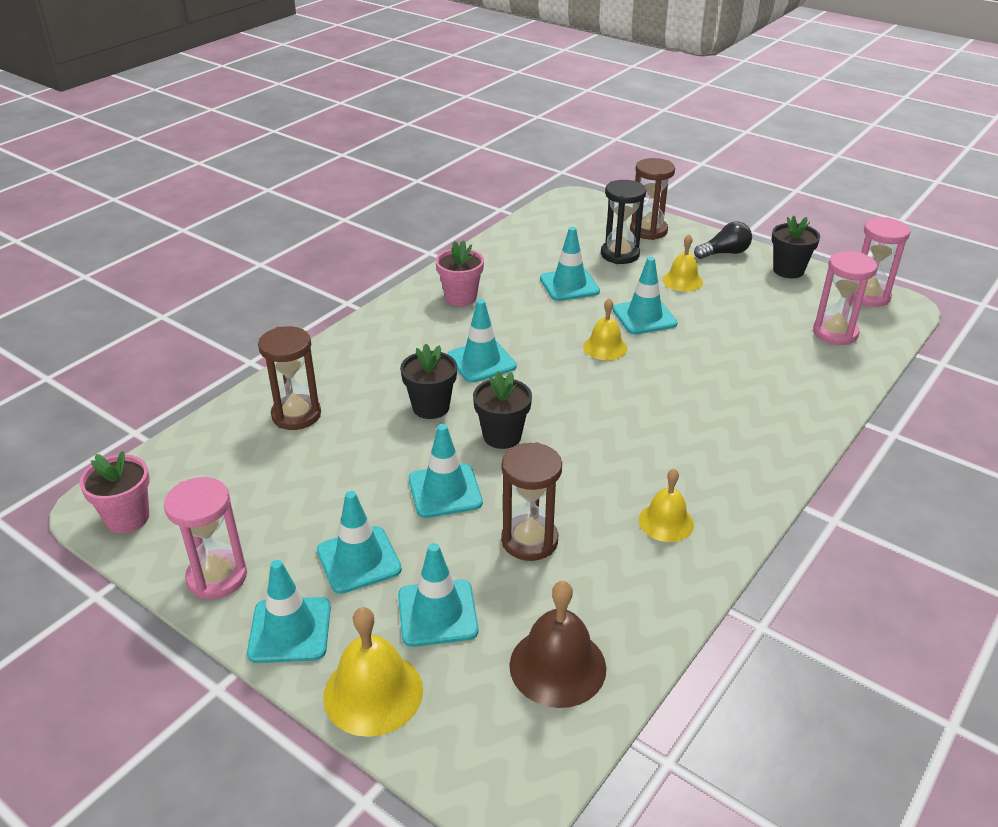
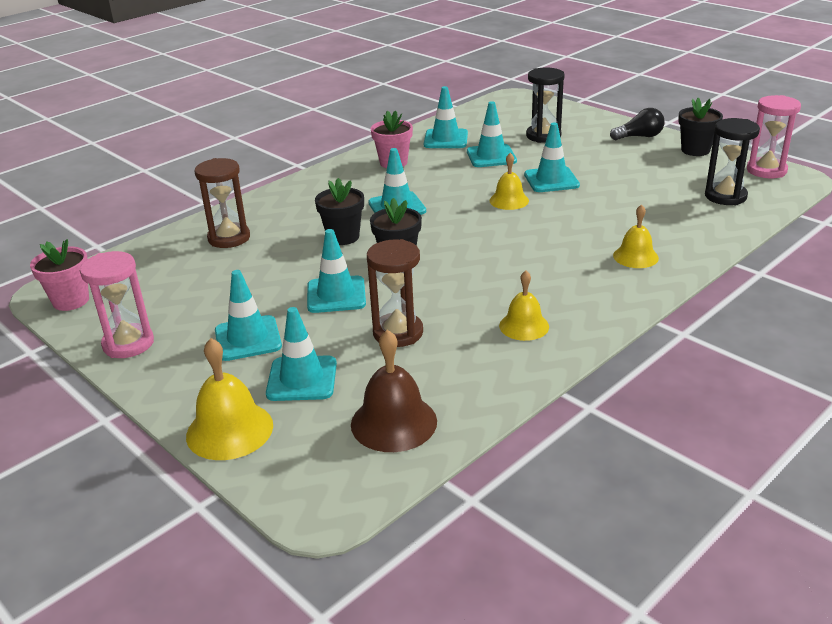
camera: 10 degrees right, 5 degrees down
turquoise traffic cone [247,560,331,663] -> turquoise traffic cone moved to [424,86,468,148]
brown hourglass [630,158,675,240] -> none
yellow bell [663,234,703,292] -> yellow bell moved to [613,204,659,268]
pink hourglass [813,251,877,345] -> black hourglass [705,118,760,205]

